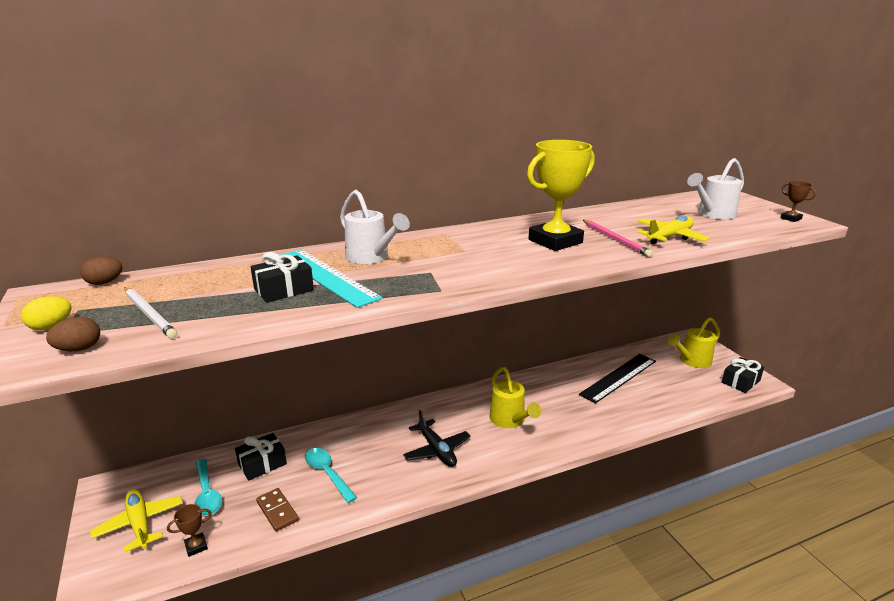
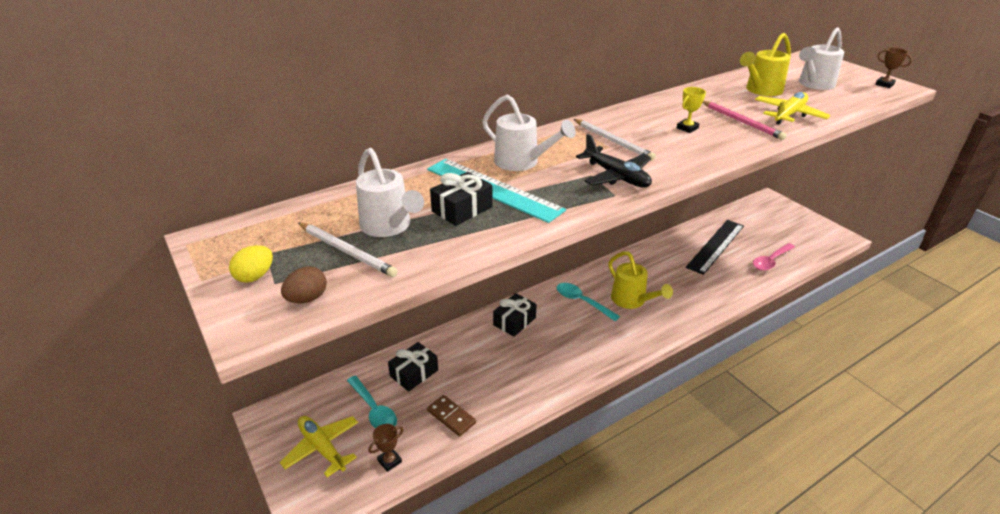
camera: 10 degrees left, 10 degrees up
brown egg [80,256,122,285] -> none
turquoise spoon [305,448,357,503] -> turquoise spoon moved to [557,283,620,321]
black plane [403,410,471,467] -> black plane moved to [576,134,652,188]
yellow trophy [527,140,595,251] -> yellow trophy [677,87,706,133], size x0.42
yellow watering can [668,317,720,368] -> yellow watering can moved to [740,33,791,96]
black gift [722,357,764,393] -> black gift moved to [493,293,536,337]
none -> white watering can [356,148,424,237]
none -> white pencil [574,119,656,160]
none -> pink spoon [753,243,795,271]

